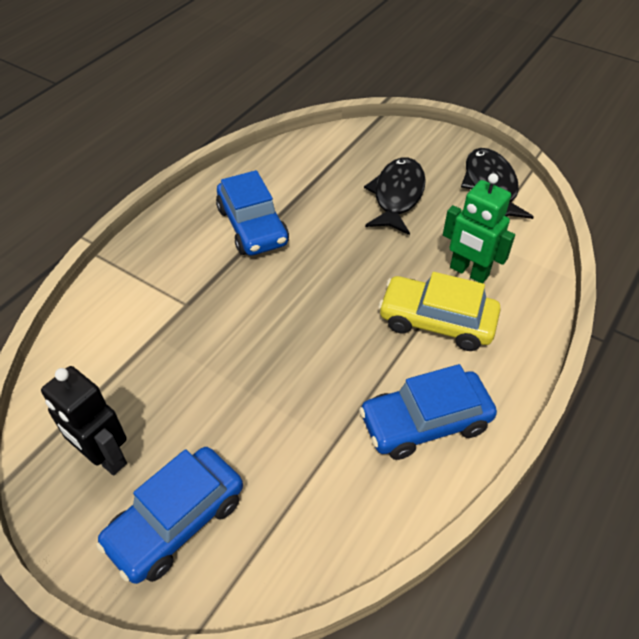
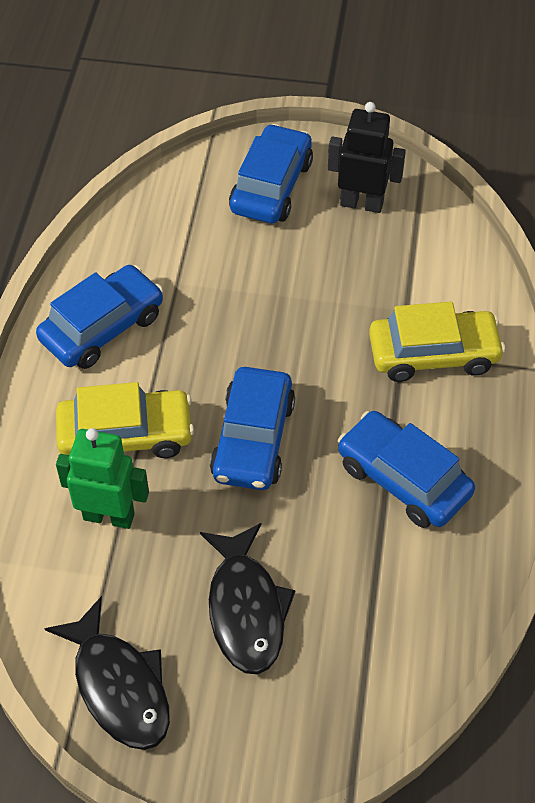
camera: 155 degrees right, 5 degrees up
none -> blue car [210,367,295,490]
none -> yellow car [369,302,505,382]

